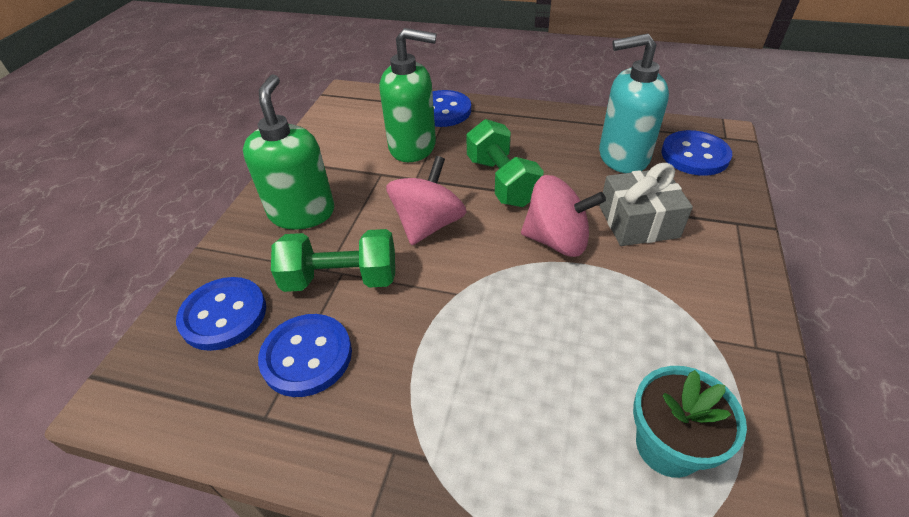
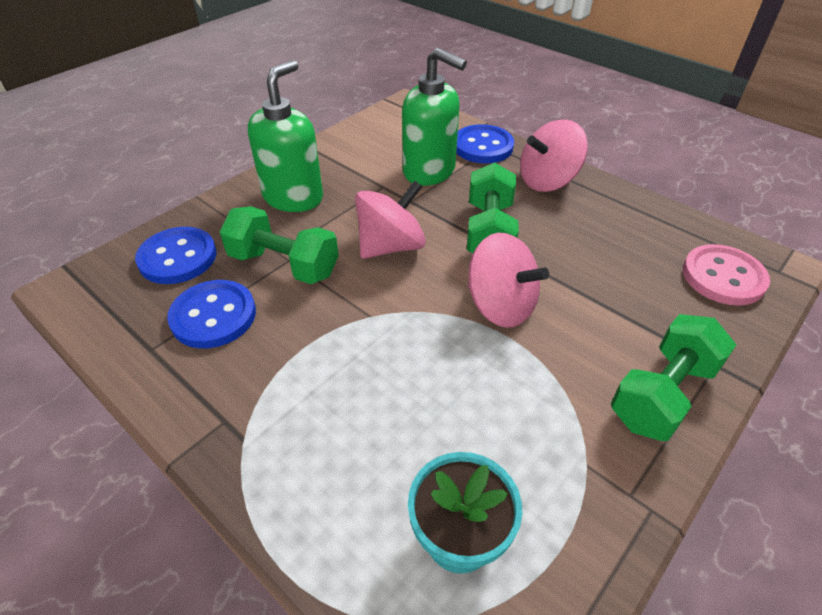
camera: 25 degrees right, 0 degrees up
turquoise soap dispenser [599,34,669,173] -> none
grey gift [600,163,693,246] -> none
blue button [661,130,732,176] -> pink button [683,244,770,306]
none -> pink spinning top [520,119,588,192]
none -> green dumbbell [611,314,736,441]

